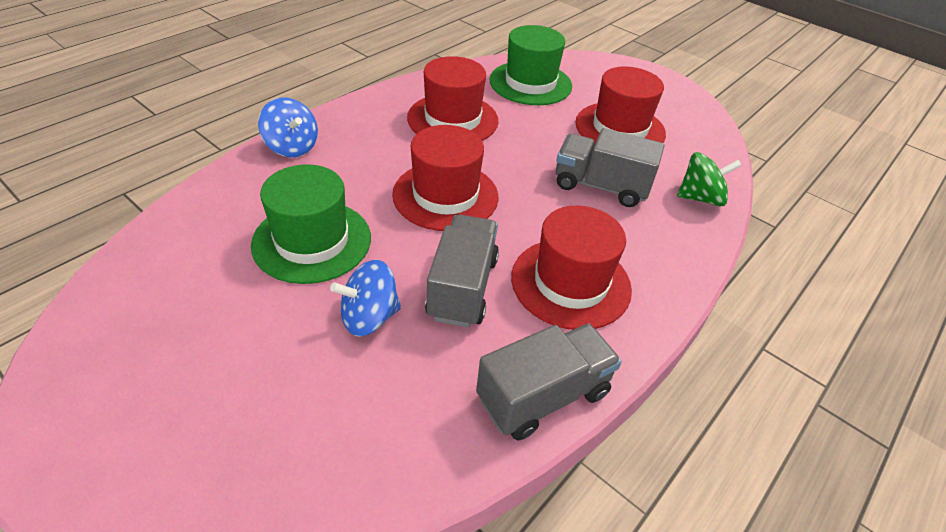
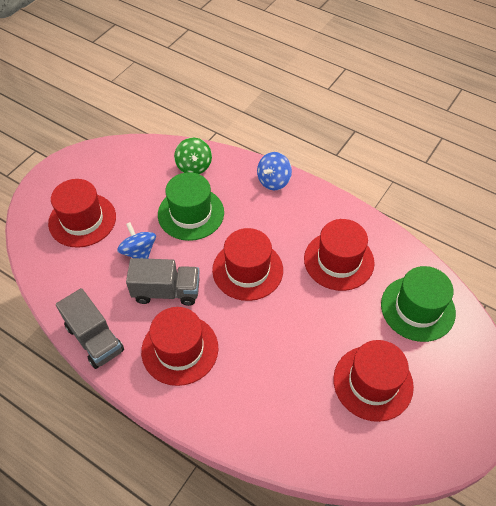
camera: 85 degrees right, 10 degrees up
grey truck [556,128,664,207] -> none
green spinning top [677,152,742,207] -> green spinning top moved to [174,138,212,174]
none -> red hat [48,179,116,248]

